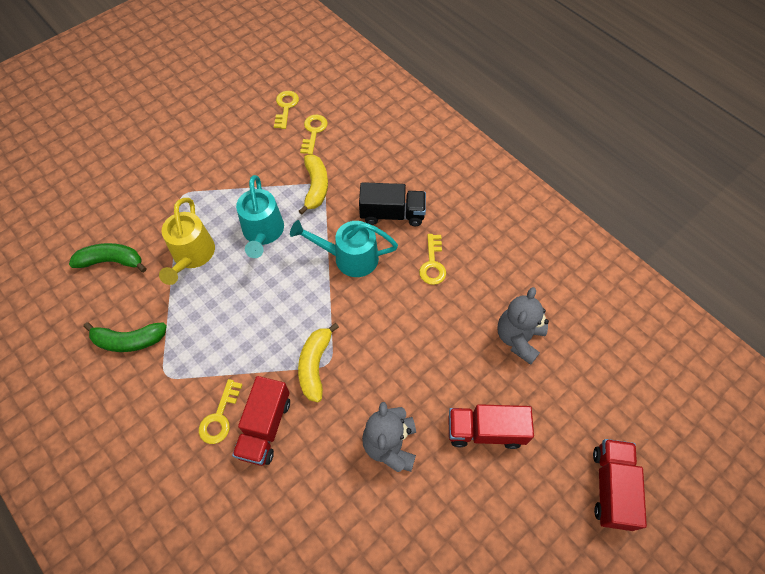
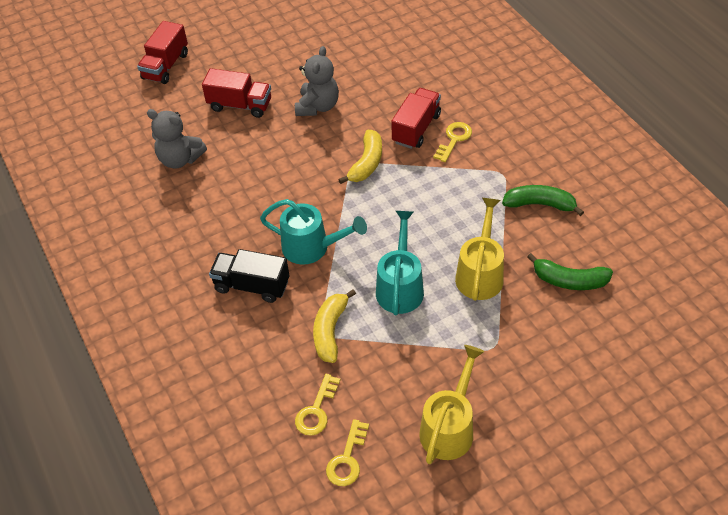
camera: 165 degrees left, 10 degrees down
yellow key [419,234,446,285] -> none
grey teddy bear [497,287,549,365] -> grey teddy bear turned 75 degrees clockwise [147,109,207,169]
none -> yellow watering can [419,345,484,464]

